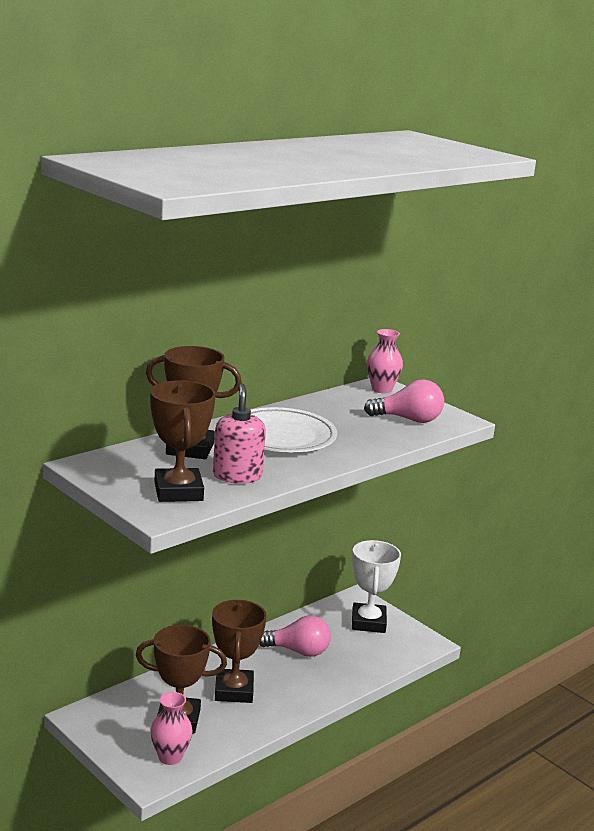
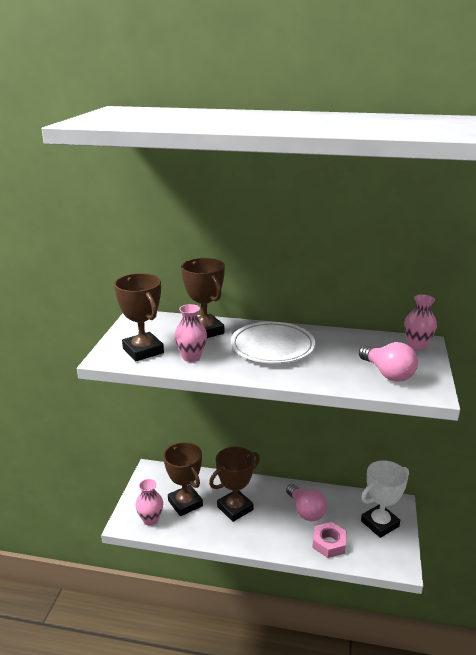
camera: 55 degrees right, 5 degrees up
brown trophy [150,380,216,502] -> brown trophy turned 75 degrees counterclockwise [114,273,164,361]
pink soap dispenser [213,383,266,484] -> pink vase [174,304,207,362]
none -> pink nut [312,522,347,558]

